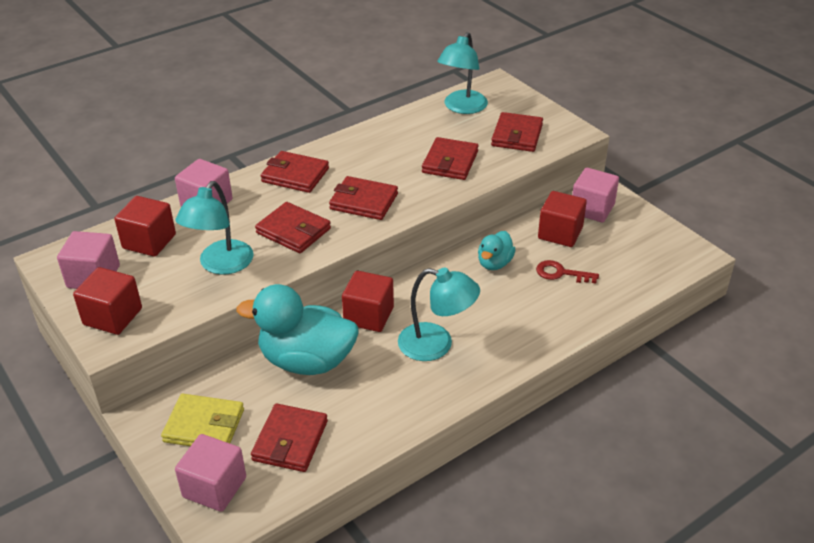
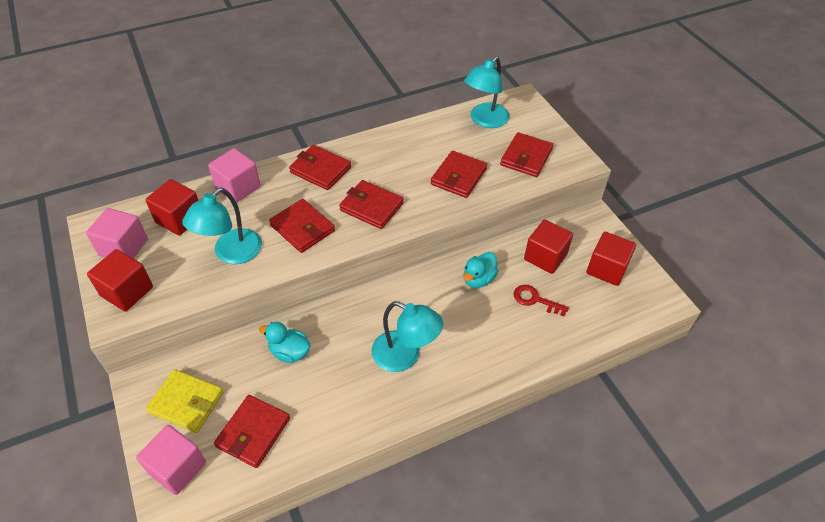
camera: 10 degrees right, 10 degrees up
turquoise duck [236,284,359,375] -> turquoise duck [259,322,311,363], size x0.51
red cube [342,271,394,332] -> red cube moved to [587,232,636,286]
pink cube [572,168,619,222] -> none

